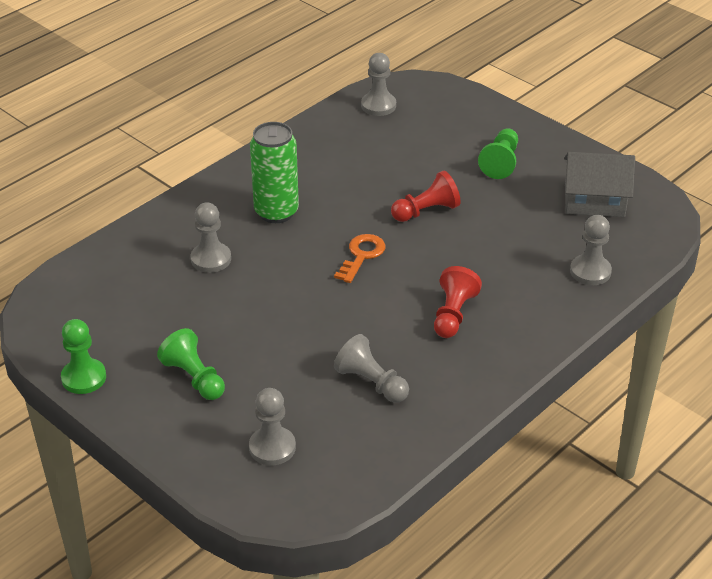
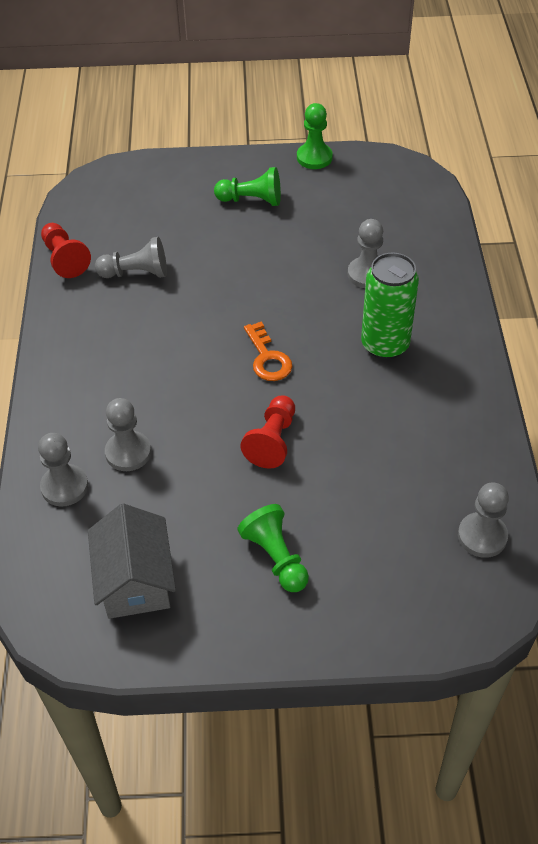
camera: 135 degrees right, 10 degrees up
grey pawn [249,388,296,465] -> grey pawn moved to [105,398,151,471]
red pawn [434,266,482,338] -> red pawn moved to [41,223,91,278]
grey house [564,152,635,217] -> grey house turned 60 degrees counterclockwise [88,503,176,619]

